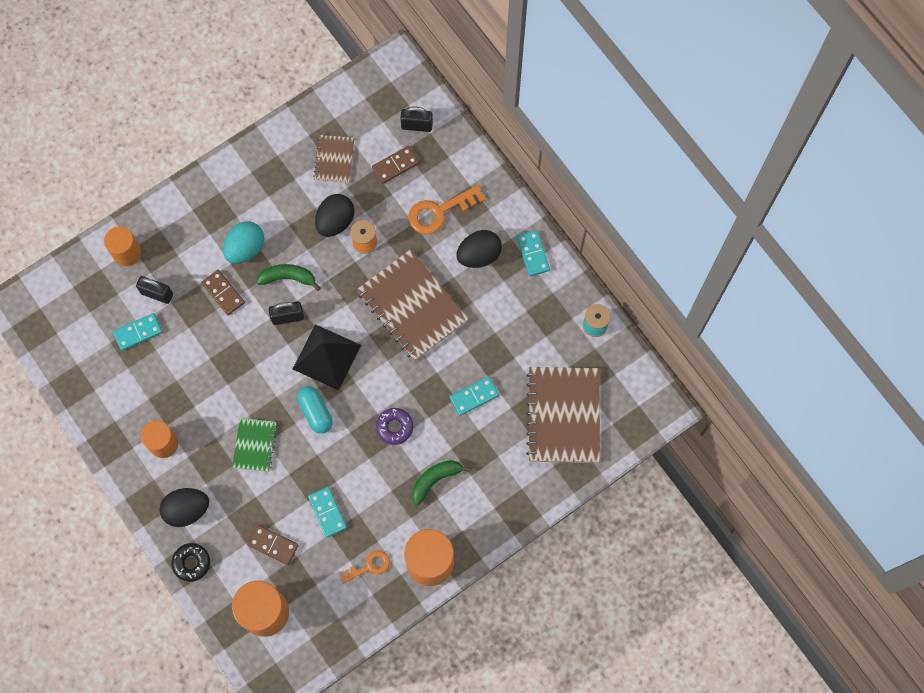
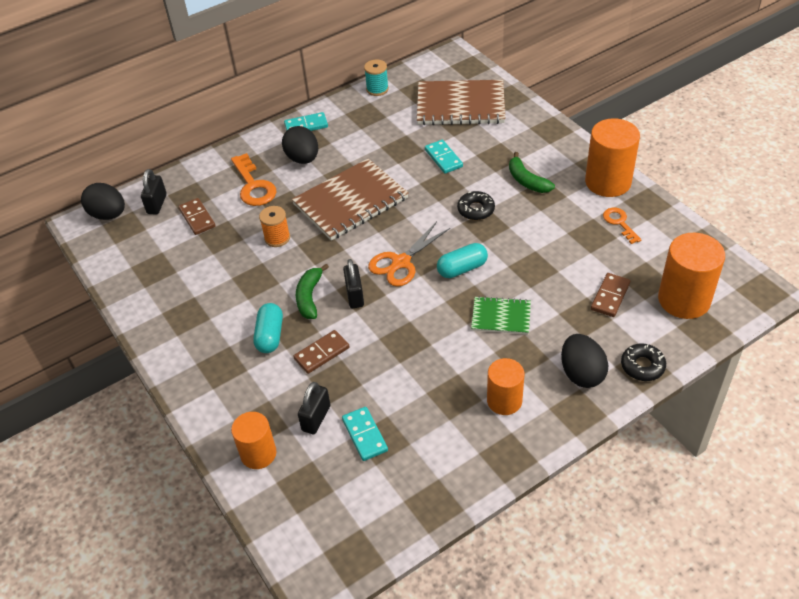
camera: 85 degrees left, 25 degrees down
turquoise egg [223,221,264,264] -> turquoise capsule [253,303,283,353]
black pyramid [293,324,361,390] -> orange scissors [368,222,450,287]
turquoise domino [308,487,347,537] -> none
brown notebook [313,135,354,183] -> none
black egg [315,194,354,237] -> black egg moved to [81,183,125,220]
purple donut [376,408,413,445] -> black donut [457,191,495,220]

